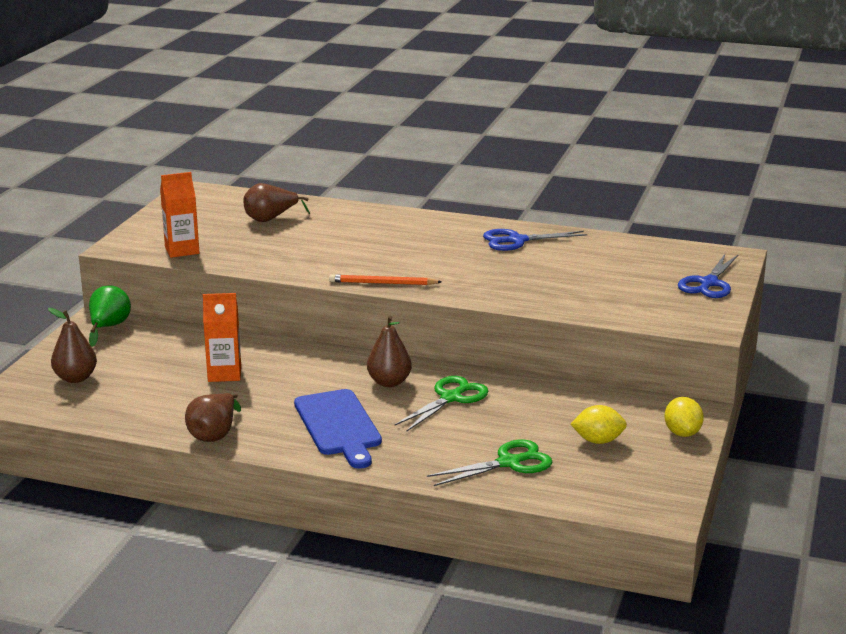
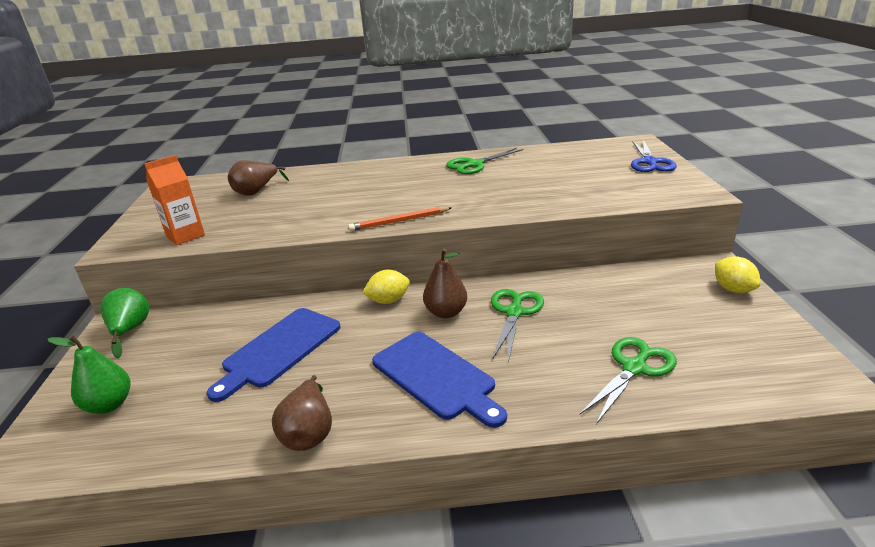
camera: 20 degrees left, 5 degrees up
brown pear [48,308,97,383] -> green pear [48,336,130,414]
orange carton [203,293,241,382] -> blue cutting board [207,308,340,402]
blue scissors [483,229,588,251] -> green scissors [446,148,523,174]
yellow lemon [571,405,627,444] -> yellow lemon moved to [362,270,410,304]

